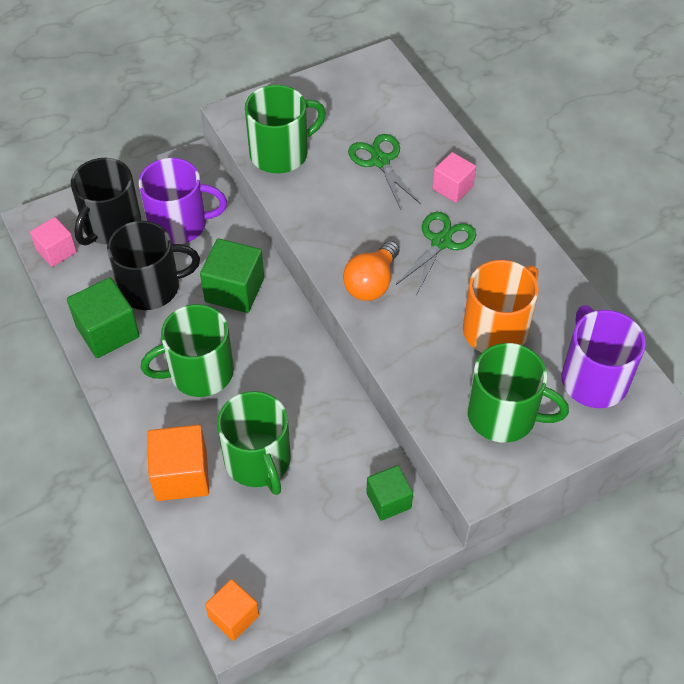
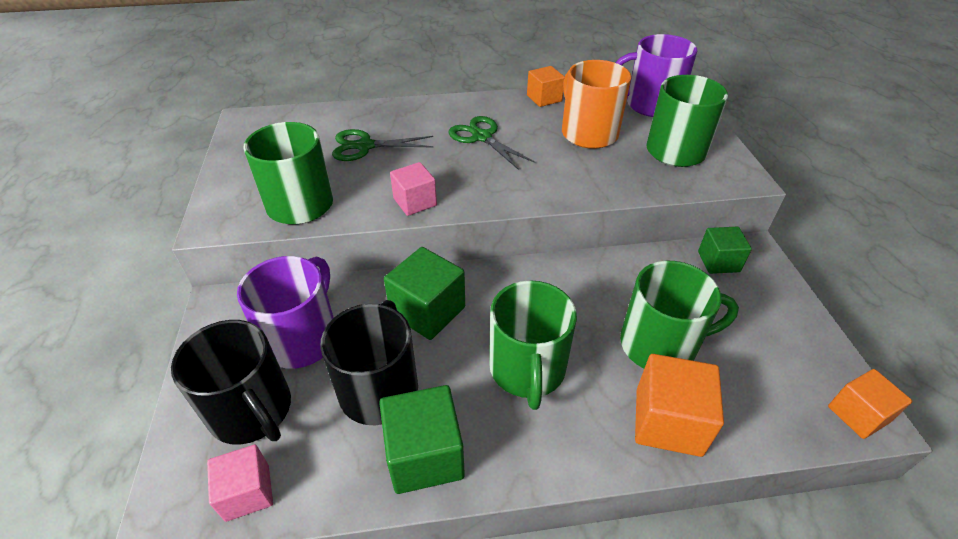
camera: 70 degrees left, 10 degrees down
orange light bulb [343,241,399,301] -> none
pink cube [432,152,476,203] -> pink cube moved to [390,162,437,216]
none -> orange cube [527,66,565,107]

